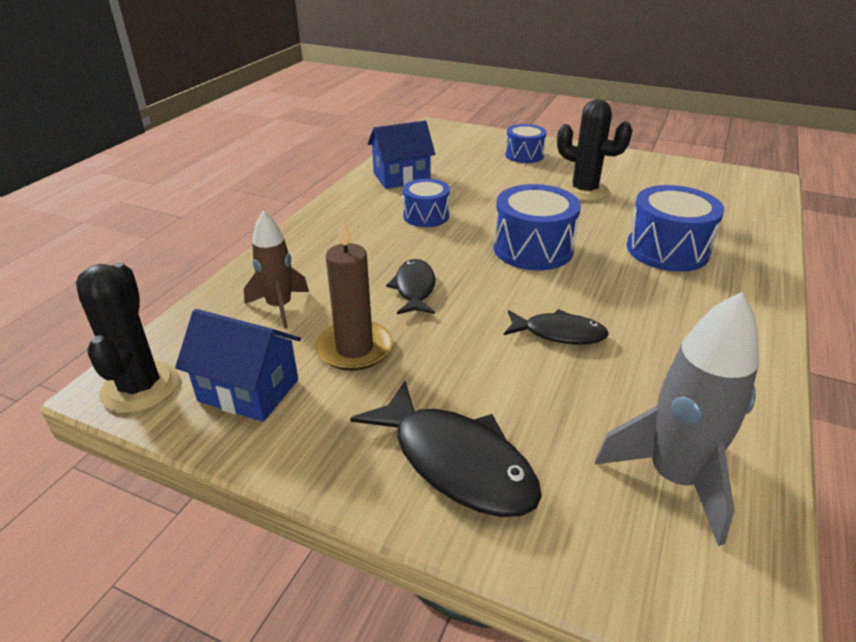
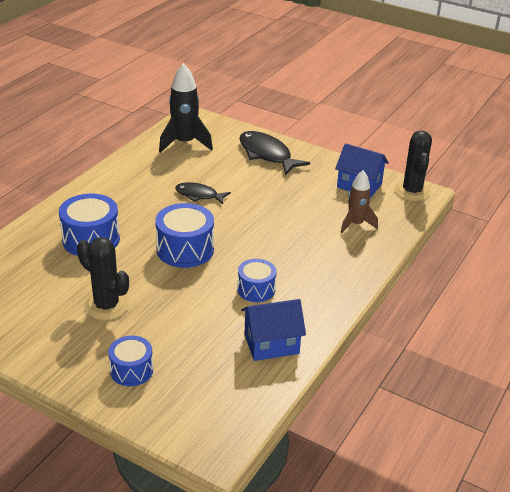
camera: 175 degrees left, 0 degrees up
brown candle [316,220,393,371] -> none
black fish [386,259,435,314] -> none
grey rocket [595,292,759,546] -> black rocket [159,63,213,153]

